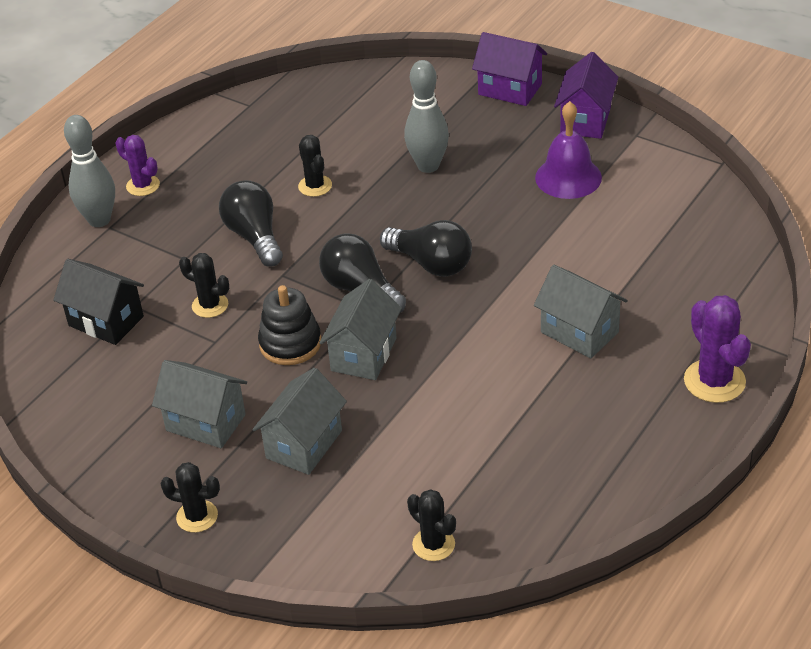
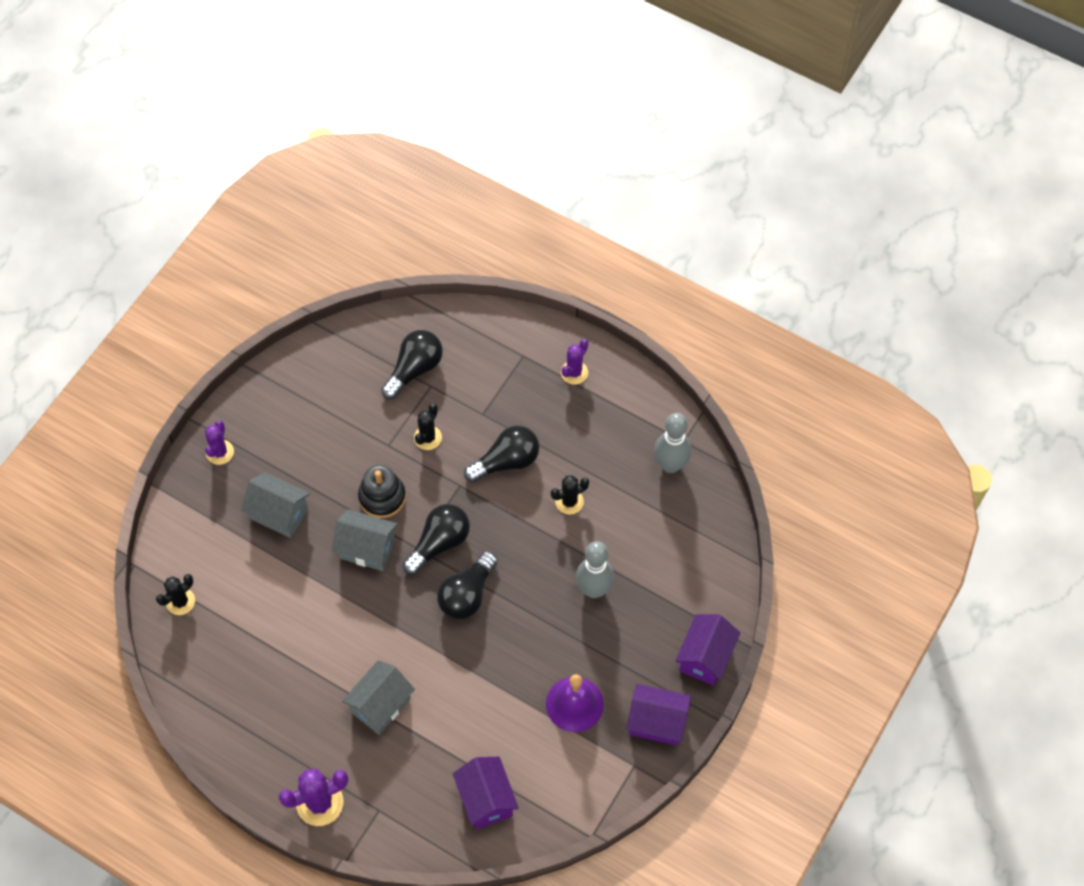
camera: 85 degrees right, 20 degrees up
black house [53,259,144,345] -> black light bulb [381,330,443,399]
grey bowling pin [64,115,115,227] -> grey bowling pin moved to [654,413,691,473]
grey house [152,360,247,448] -> none
black cactus [160,462,220,533] -> purple cactus [205,420,234,465]
none -> purple house [453,757,519,829]

